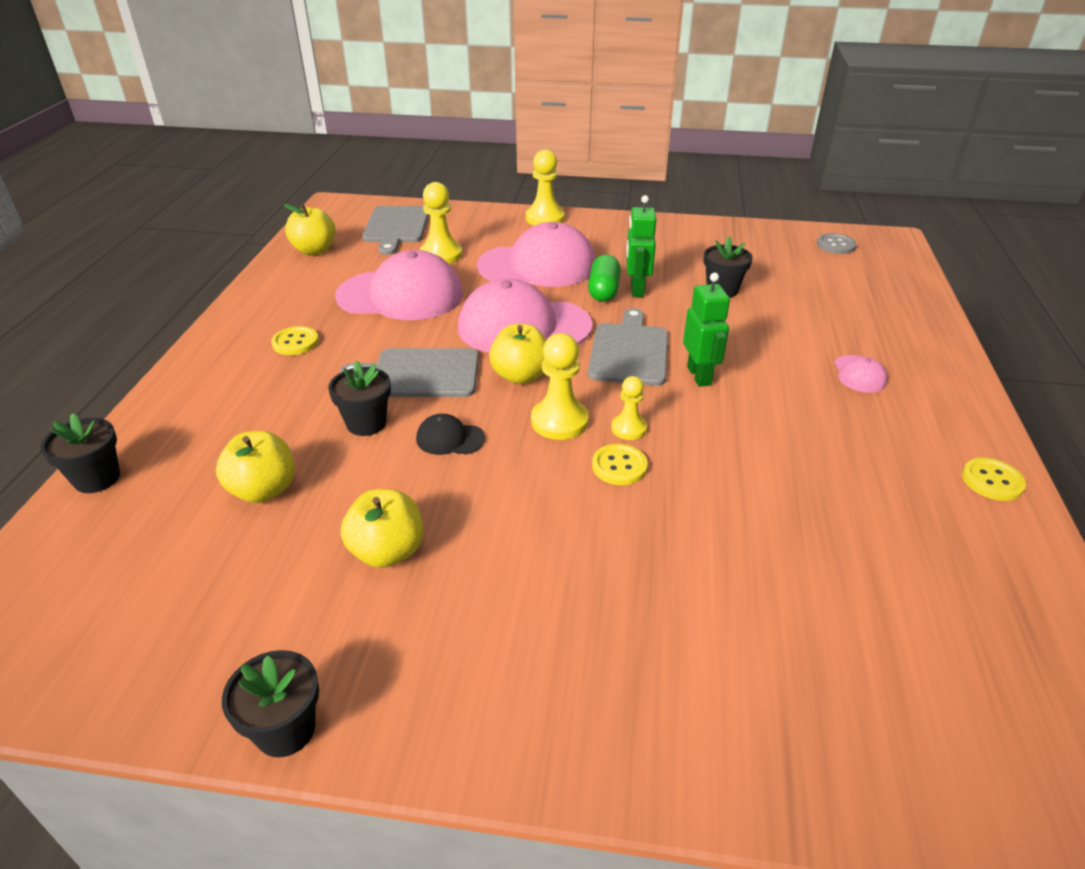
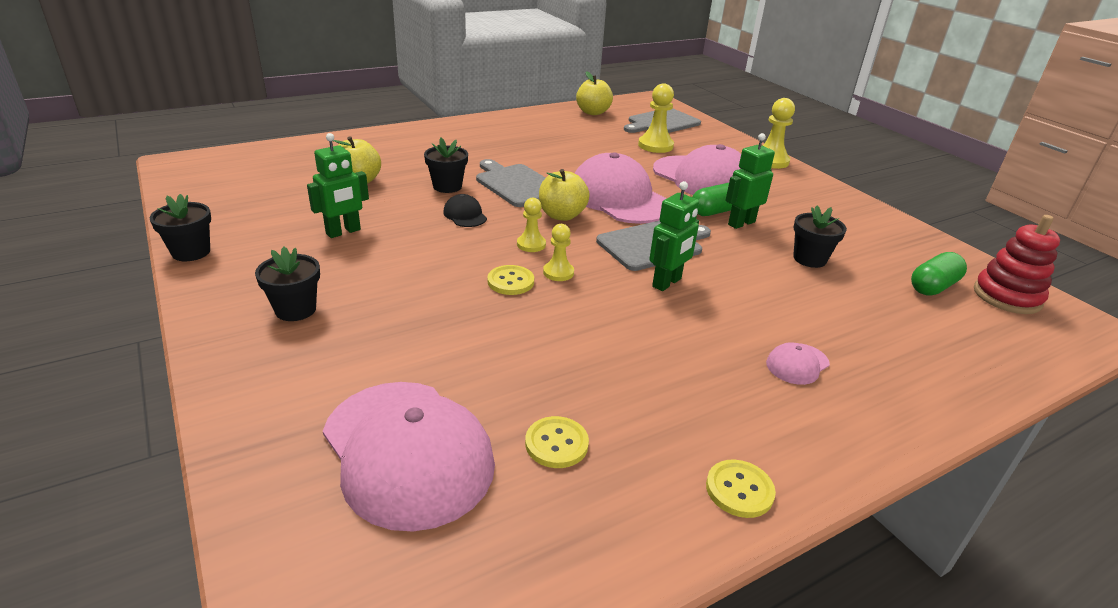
camera: 50 degrees right, 5 degrees down
black flower pot [40,413,120,493] -> black flower pot moved to [255,247,320,321]
yellow button [271,326,319,355] -> yellow button moved to [525,416,589,468]
pink cap [335,250,463,320] -> pink cap moved to [323,382,495,531]
yellow apple [341,489,423,568] -> green robot [307,133,369,238]
yellow pawn [531,333,589,440] -> yellow pawn [517,198,546,252], size x0.61
grey button [817,233,856,254] -> red stacking toy [974,215,1060,314]
none -> green capsule [911,252,967,296]

